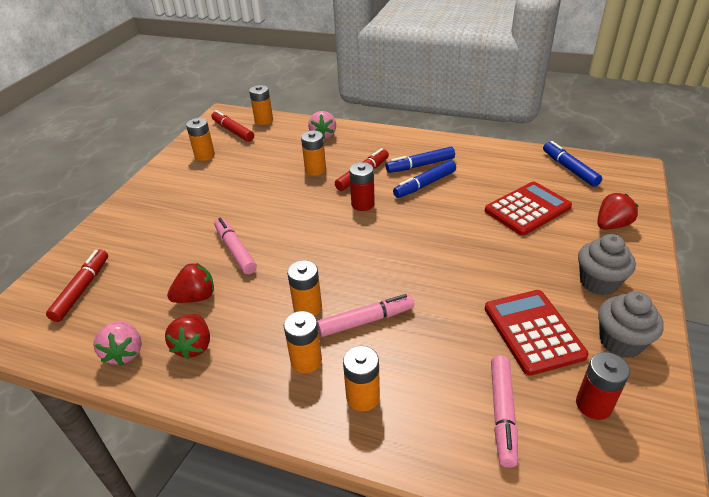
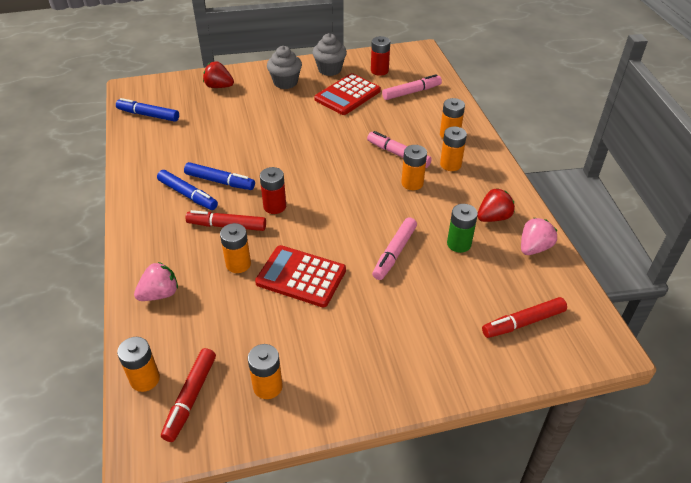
camera: 125 degrees left, 5 degrees up
red strawberry [167,263,214,303] -> green battery [447,204,478,253]
red calculator [485,182,572,236] -> red calculator moved to [255,245,346,307]
blue marker [543,141,602,187] -> blue marker turned 75 degrees clockwise [116,98,179,122]

